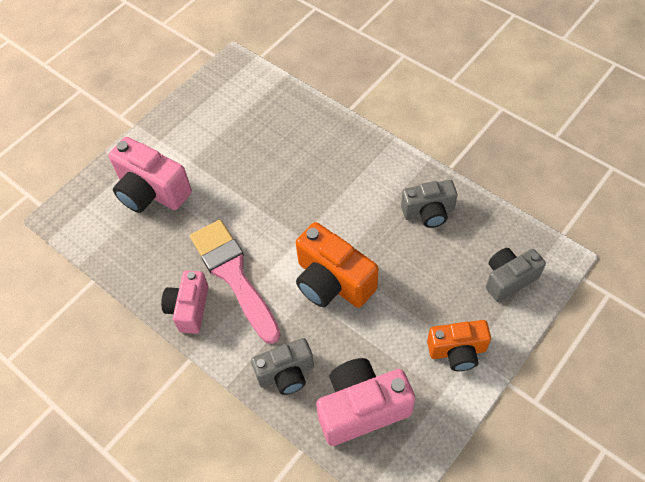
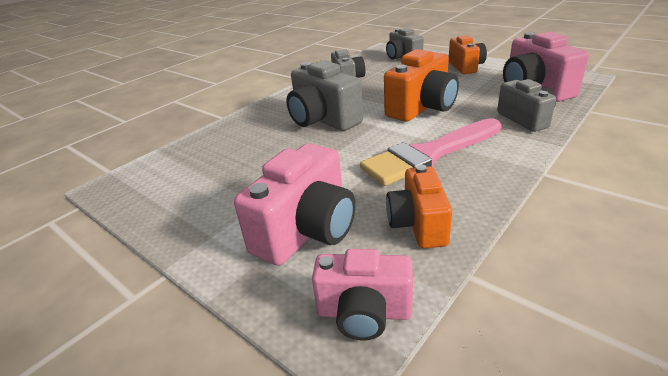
camera: 90 degrees left, 25 degrees down
pink camera [161,270,209,334] -> pink camera moved to [312,249,413,341]
none -> grey camera [286,60,363,131]
none -> orange camera [386,165,452,248]

